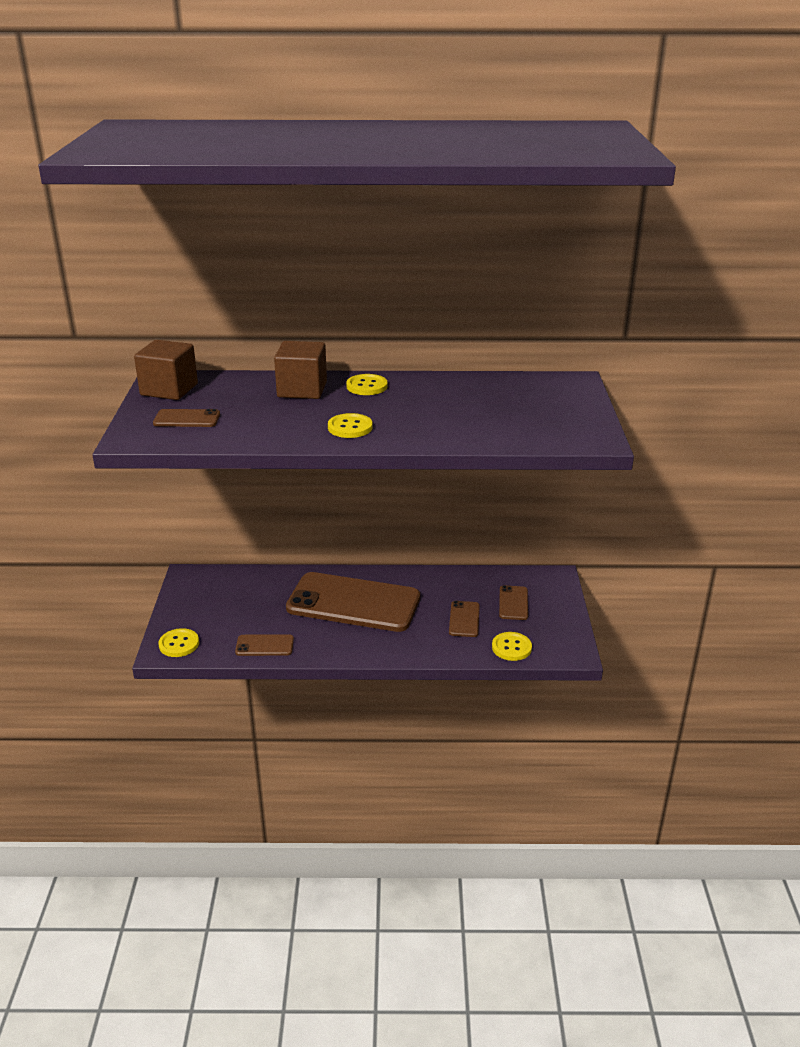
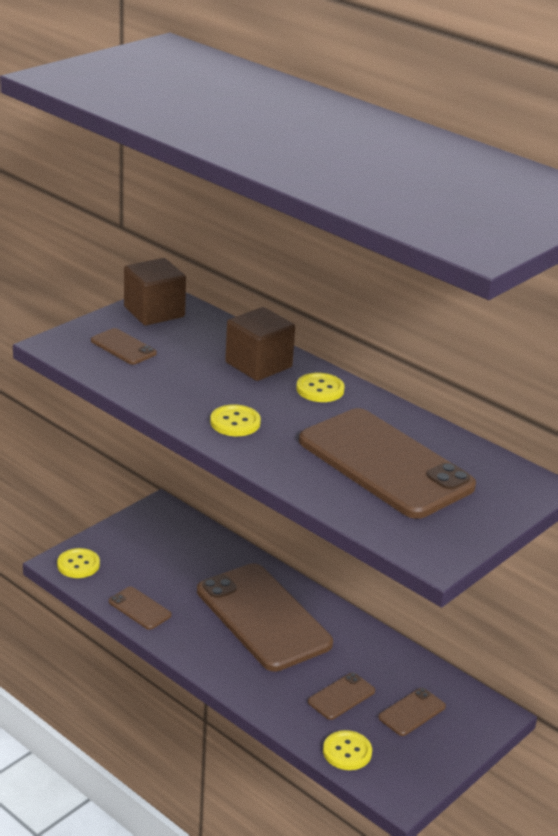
camera: 40 degrees right, 0 degrees up
none -> brown phone [299,408,476,519]

